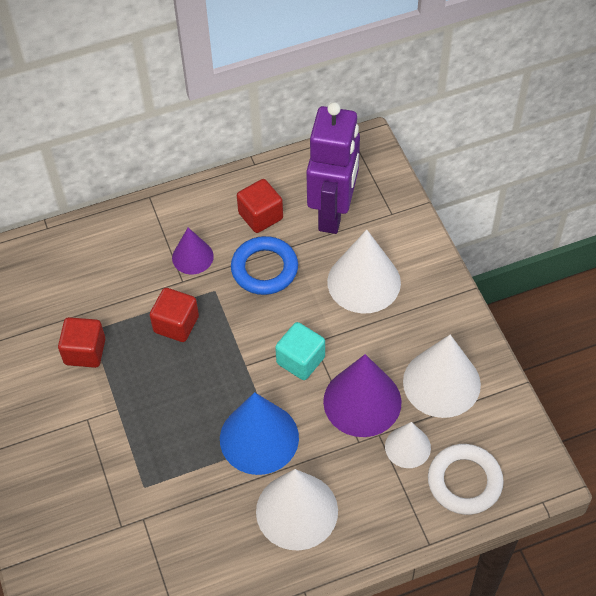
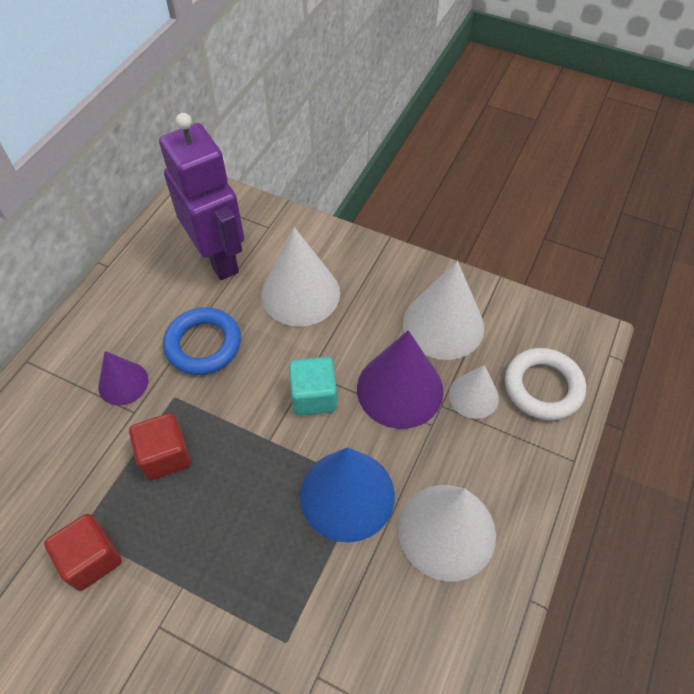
camera: 45 degrees left, 0 degrees up
red cube [237,179,283,233] -> none

